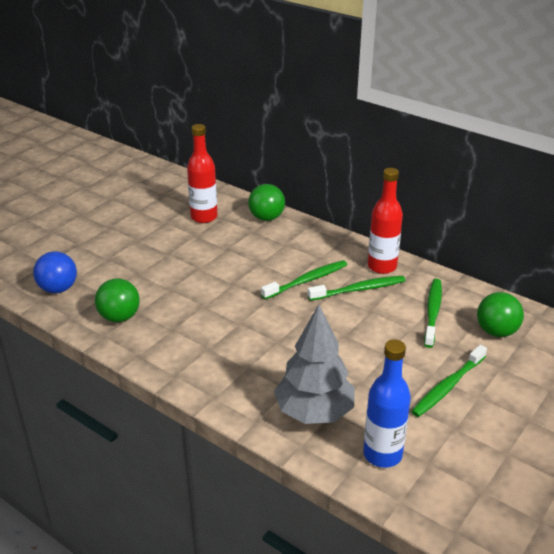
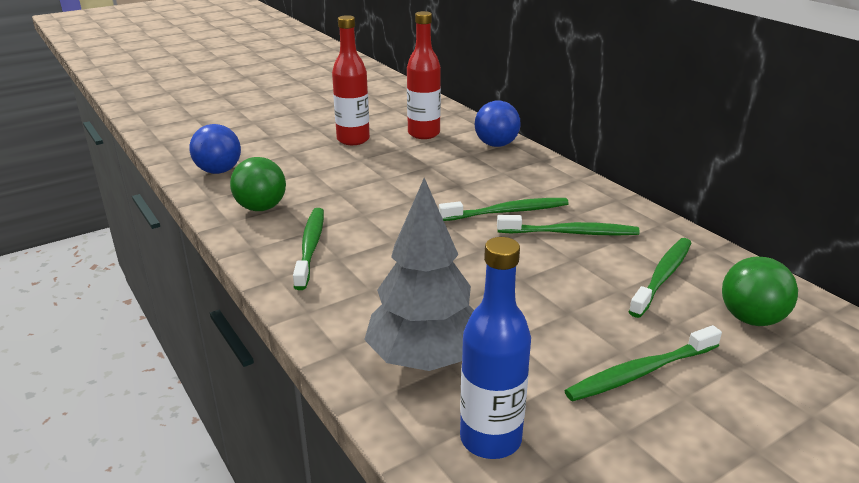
camera: 20 degrees right, 5 degrees down
green ball [248,184,285,221] -> blue ball [475,101,521,147]
red bottle [368,168,403,274] -> red bottle moved to [332,15,370,145]
none -> green toothbrush [293,208,324,290]

